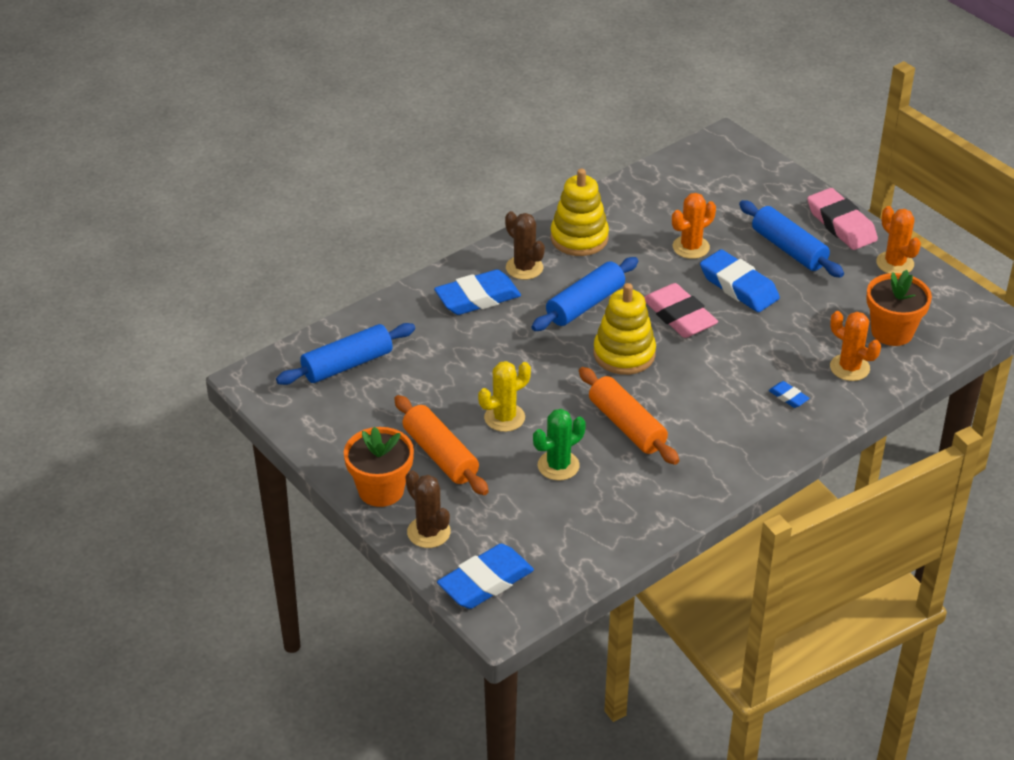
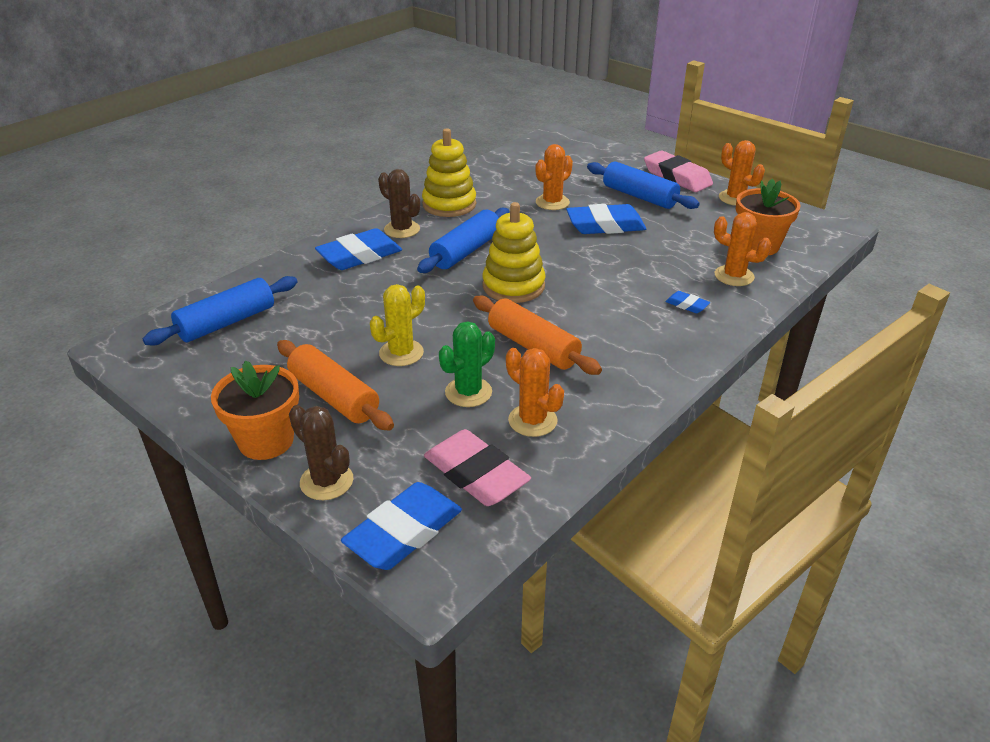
camera: 10 degrees left, 5 degrees down
pink eraser [644,283,718,338] -> pink eraser moved to [424,429,531,506]
blue eraser [700,249,780,312] -> blue eraser turned 45 degrees counterclockwise [566,204,646,234]
none -> orange cactus [506,348,564,437]

